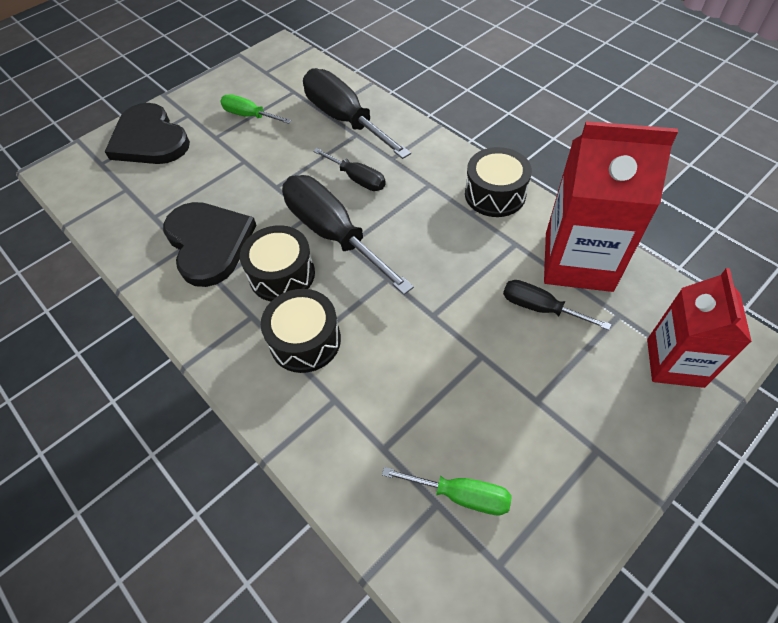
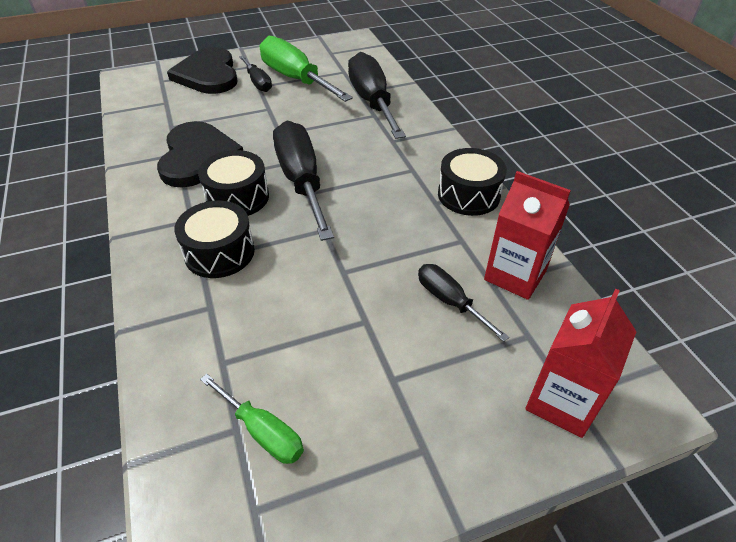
camera: 20 degrees right, 10 degrees down
green screwdriver [220,94,292,124] -> green screwdriver [260,36,353,102], size x1.90
black screwdriver [313,148,386,191] -> black screwdriver moved to [239,56,272,92]
red carton [544,121,678,292] -> red carton [484,171,571,300], size x0.66

